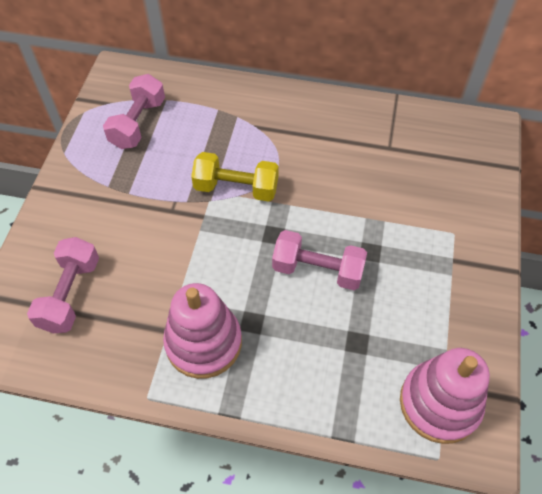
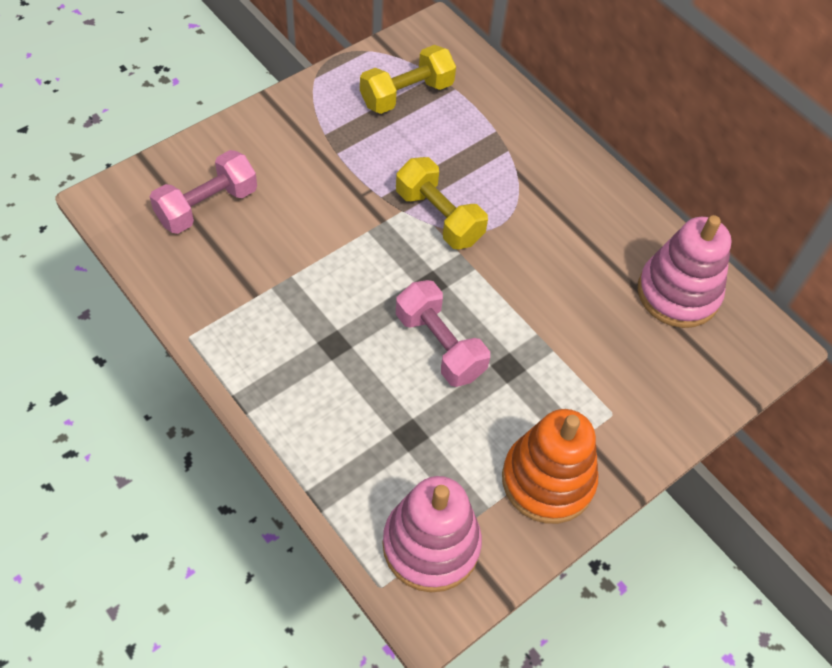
camera: 35 degrees right, 0 degrees up
pink dumbbell [103,74,165,149] -> yellow dumbbell [360,45,456,114]
pink stacking toy [163,283,242,379] -> pink stacking toy moved to [638,215,731,328]
none -> orange stacking toy [502,409,598,524]

